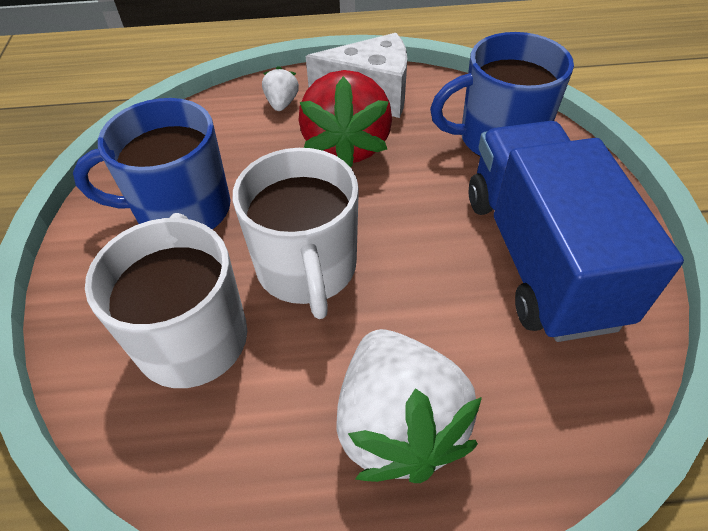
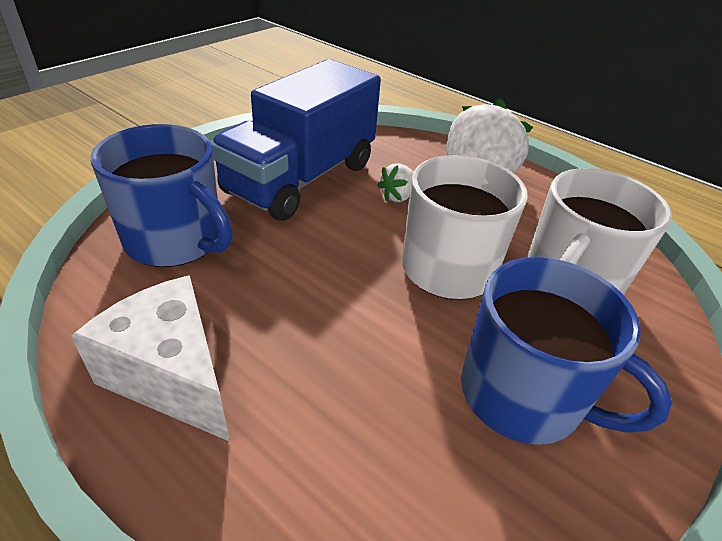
camera: 140 degrees left, 10 degrees down
white strawberry [262,66,299,111] -> white strawberry moved to [377,163,414,202]
red strawberry [298,70,392,167] -> none

